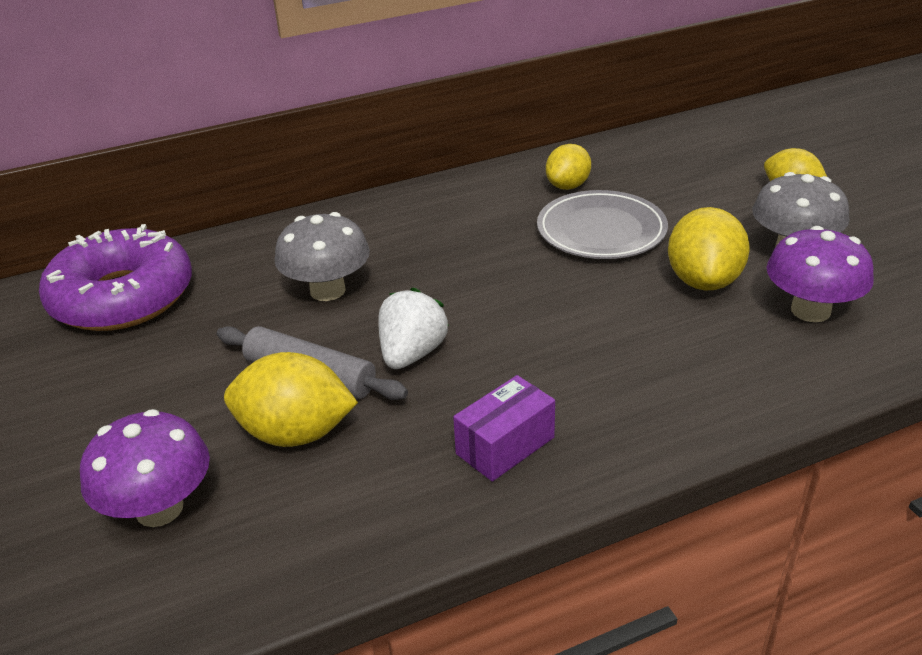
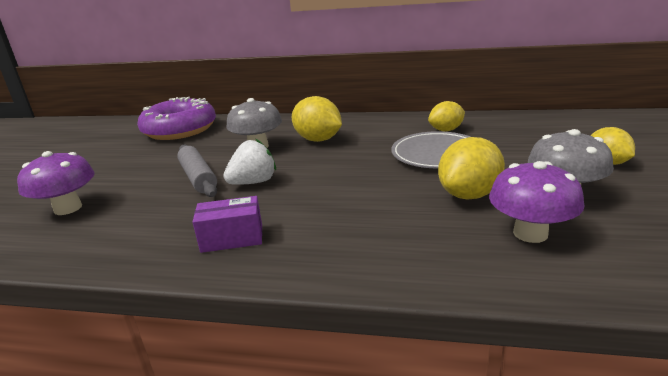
camera: 35 degrees right, 10 degrees down
yellow lemon [224,352,358,447] -> yellow lemon moved to [292,96,342,142]

